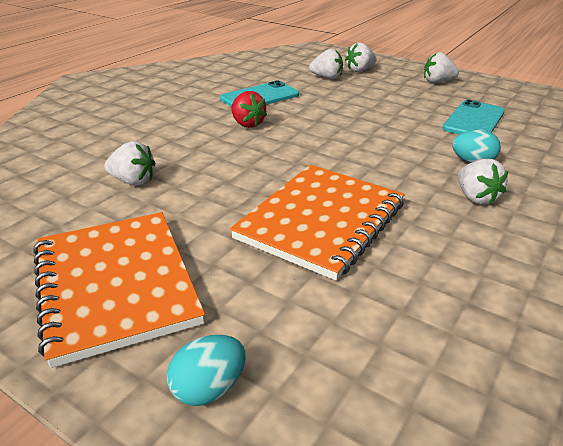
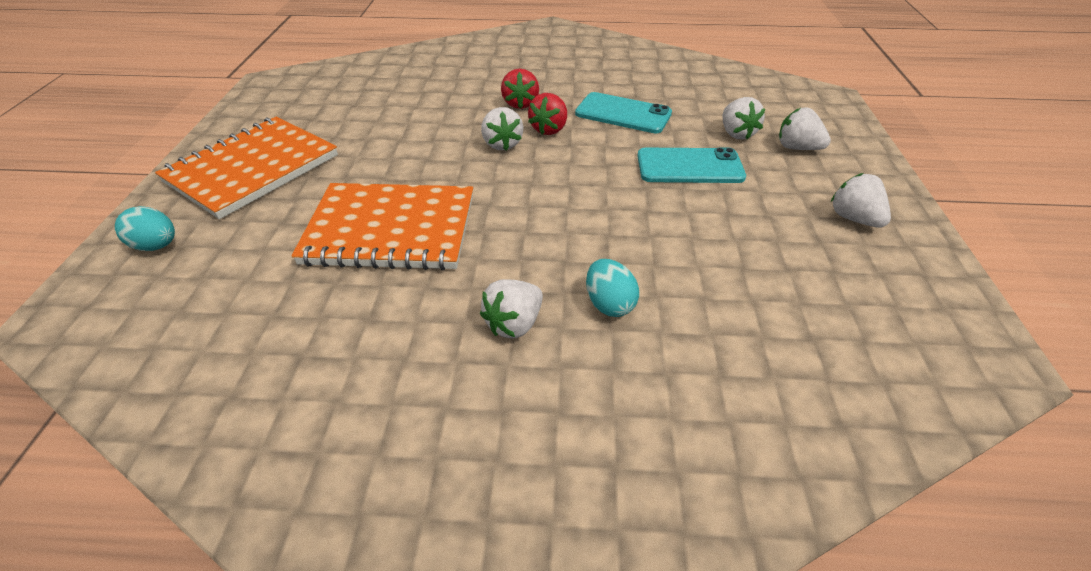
camera: 60 degrees right, 10 degrees up
white strawberry [104,141,156,186] -> white strawberry moved to [481,107,523,150]
turquoise phone [442,100,505,134] -> turquoise phone moved to [637,148,746,183]
none -> red strawberry [501,69,539,109]

